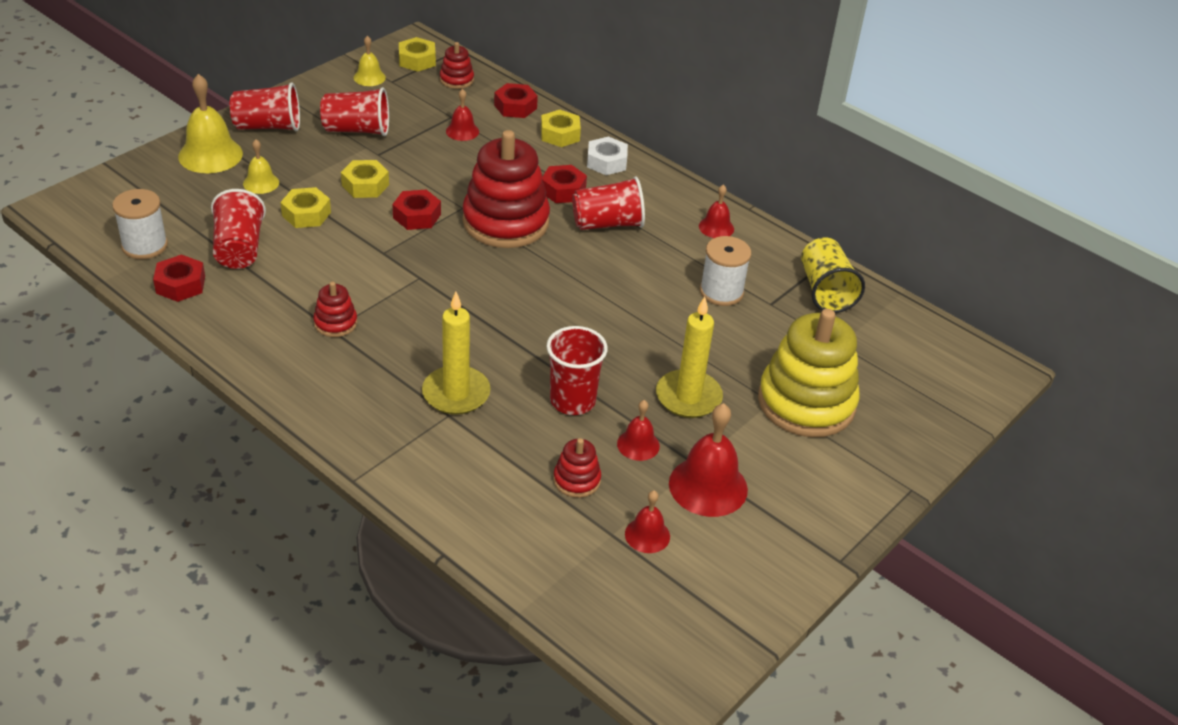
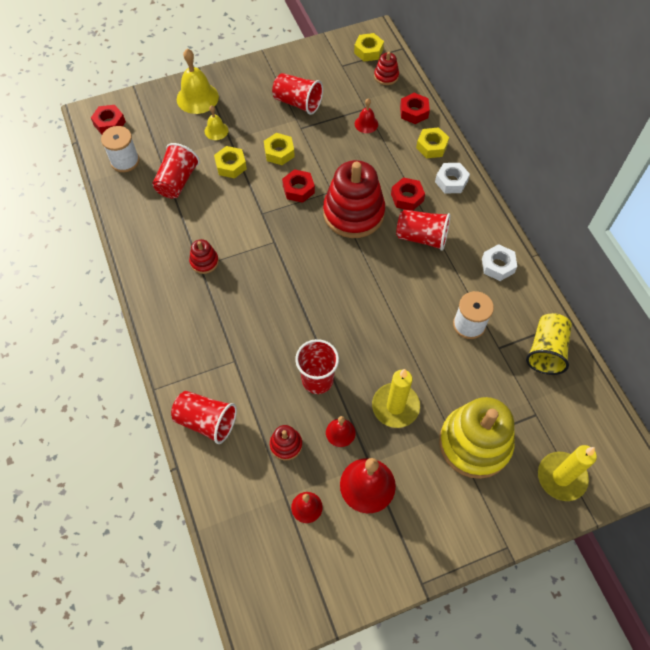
camera: 30 degrees right, 20 degrees up
red nut [153,254,205,302] -> red nut moved to [91,105,126,134]
red cup [230,82,300,131] -> red cup moved to [171,391,237,444]
yellow bell [354,36,386,86] -> none
yellow candle [422,292,490,415] -> yellow candle moved to [538,445,597,501]
red bell [699,184,734,238] -> white nut [482,244,517,281]

